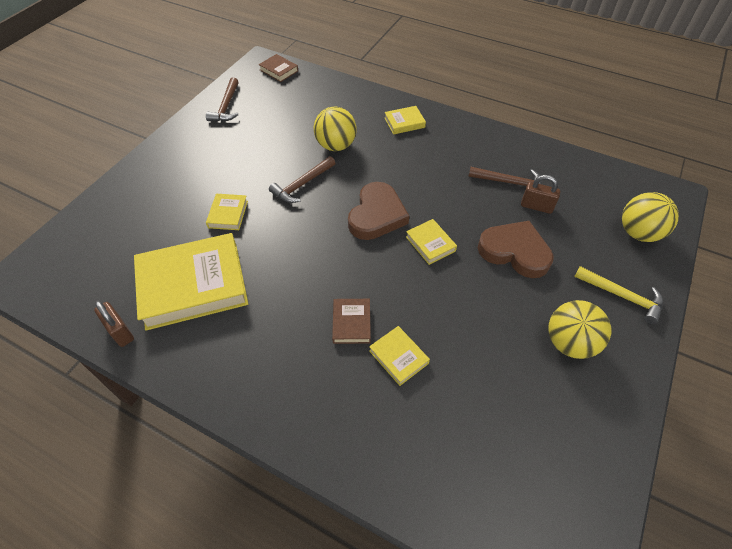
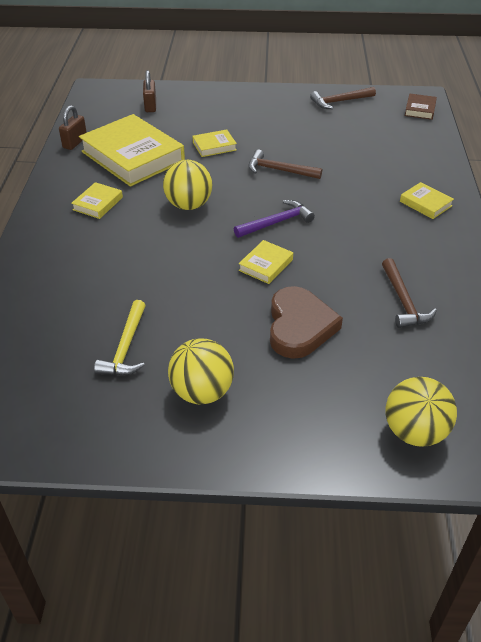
camera: 65 degrees right, 10 degrees down
yellow ball [313,107,357,151] -> yellow ball moved to [163,160,212,210]
brown book [332,299,371,344] -> none
brown heart [348,182,409,240] -> purple hammer [234,200,315,238]
yellow book [369,326,430,386] -> yellow book moved to [71,182,123,219]
brown padlock [521,175,560,214] -> brown padlock moved to [143,70,156,112]
yellow hammer [574,266,663,324] -> yellow hammer moved to [94,300,146,376]

